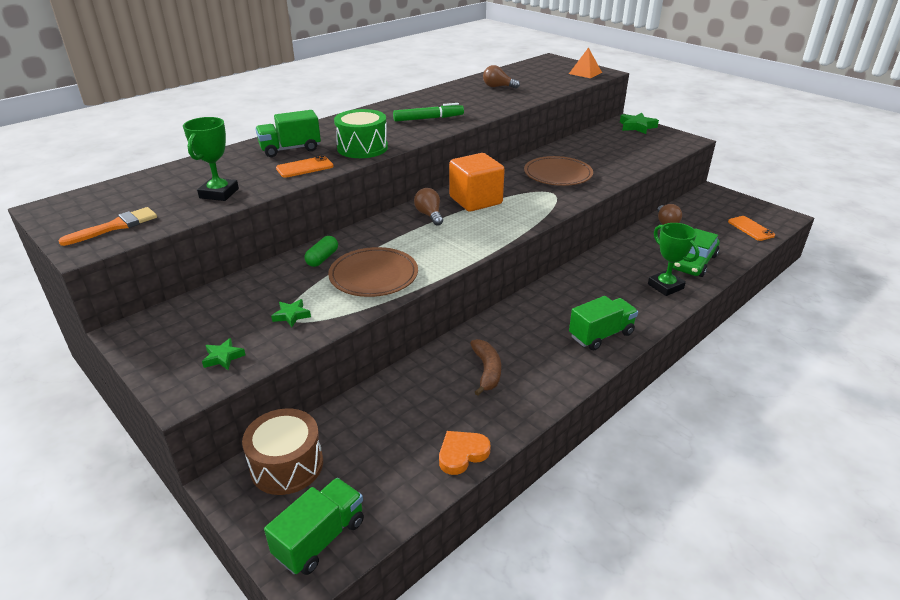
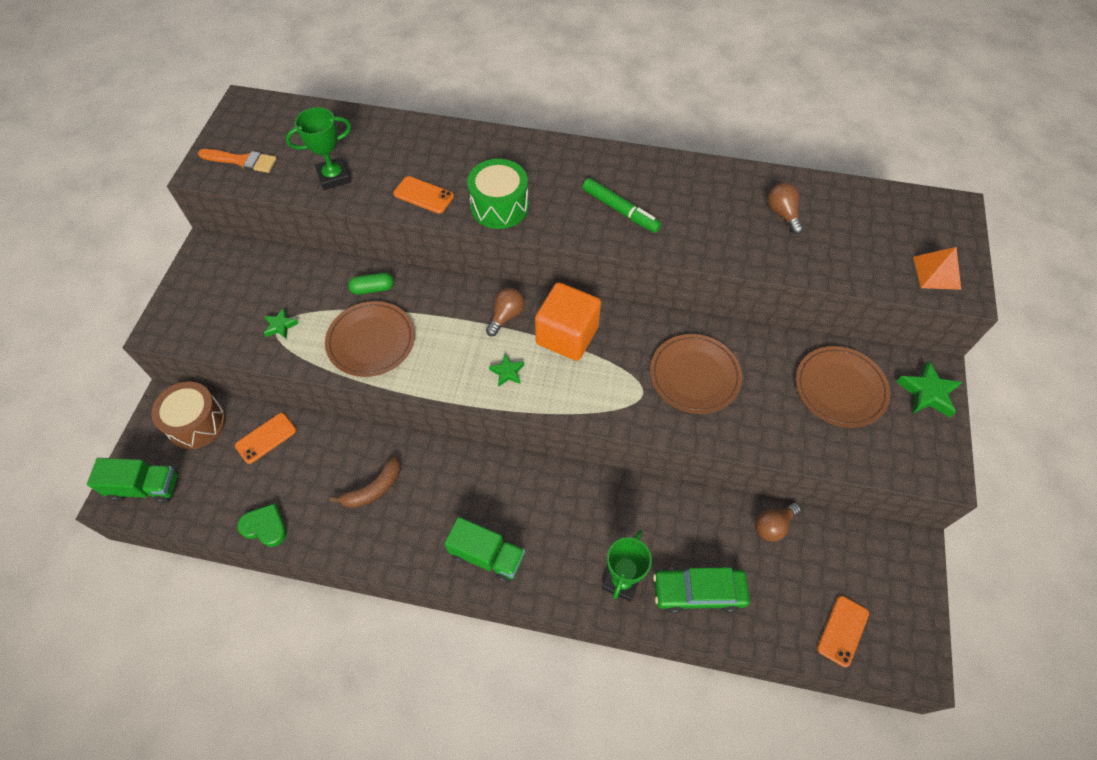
camera: 55 degrees right, 25 degrees up
green star [202,338,246,370] -> green star moved to [489,354,524,387]
green truck [255,110,321,157] -> none
orange heart [439,431,491,475] -> green heart [237,503,287,547]
none -> orange phone [235,413,296,464]
none -> brown plate [796,346,890,428]

